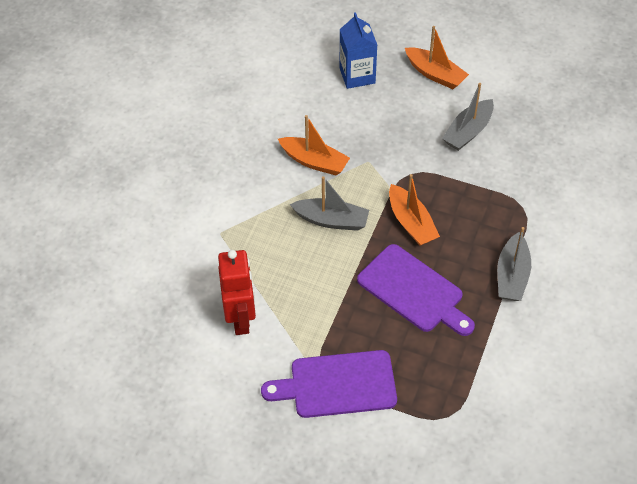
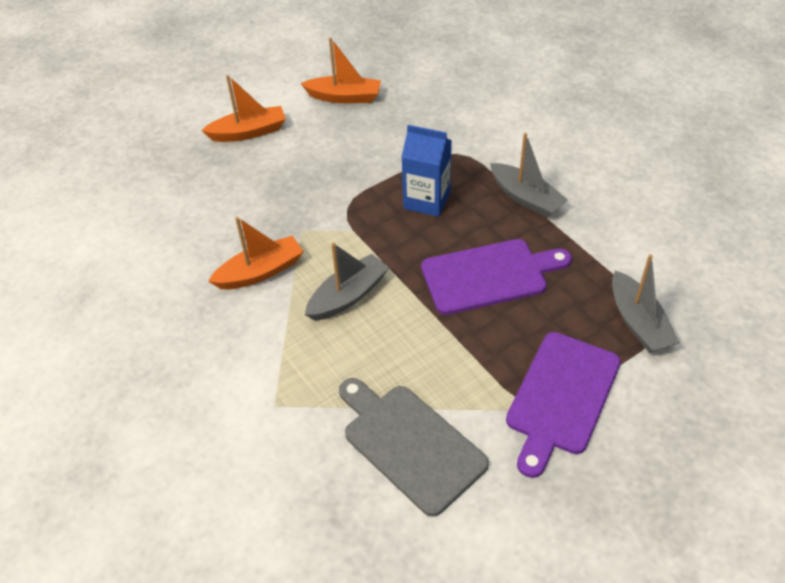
camera: 55 degrees left, 5 degrees down
red robot [218,250,256,335] -> grey cutting board [339,378,489,517]
blue carton [339,12,377,89] -> blue carton moved to [402,125,452,217]
orange boat [389,174,440,246] -> orange boat moved to [301,37,381,103]
grey boat [442,83,494,151] -> grey boat moved to [612,254,679,353]

